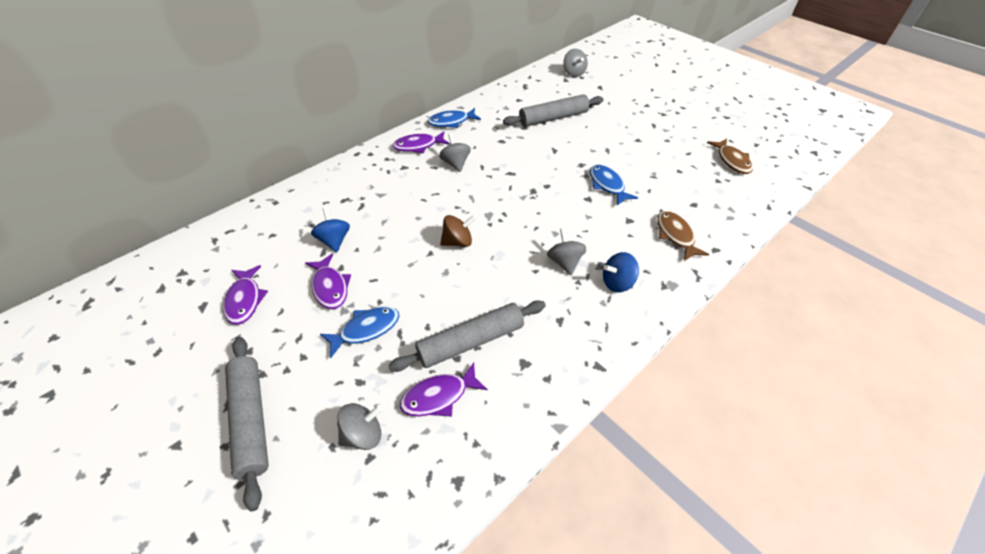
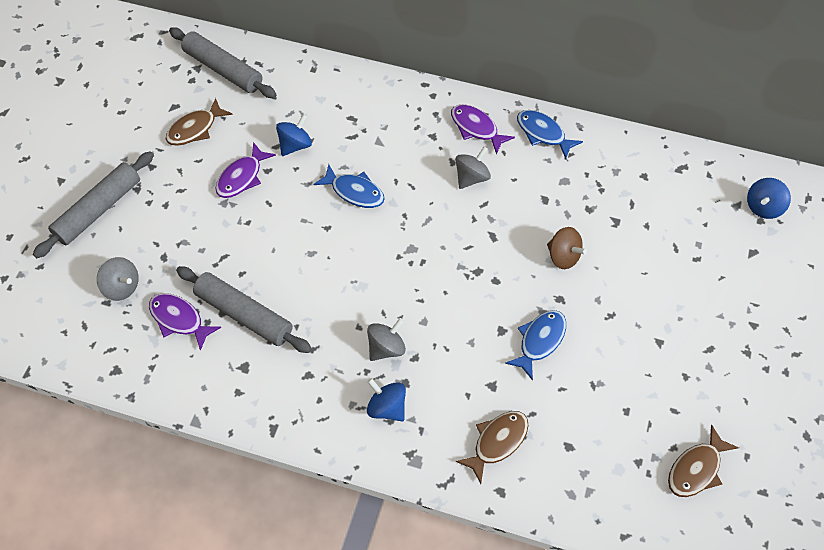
camera: 60 degrees right, 10 degrees up
purple fish [223,265,268,324] -> brown fish [166,98,233,146]
blue fish [320,307,399,359] -> blue fish moved to [313,164,385,208]
brown spinning top [440,215,476,247] -> brown spinning top moved to [547,227,587,269]
grey rolling pin [503,94,604,127] -> grey rolling pin moved to [169,27,276,98]
grey spinning top [563,49,588,77] -> blue spinning top [747,178,791,219]

